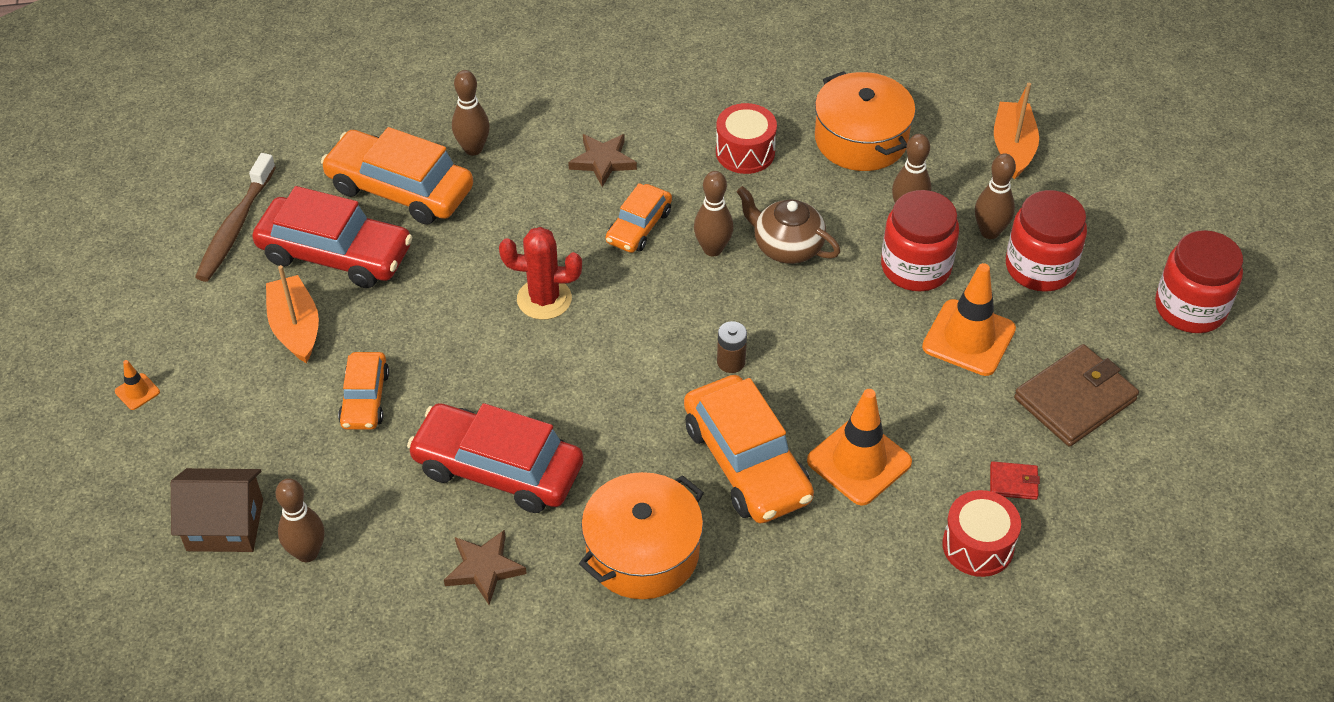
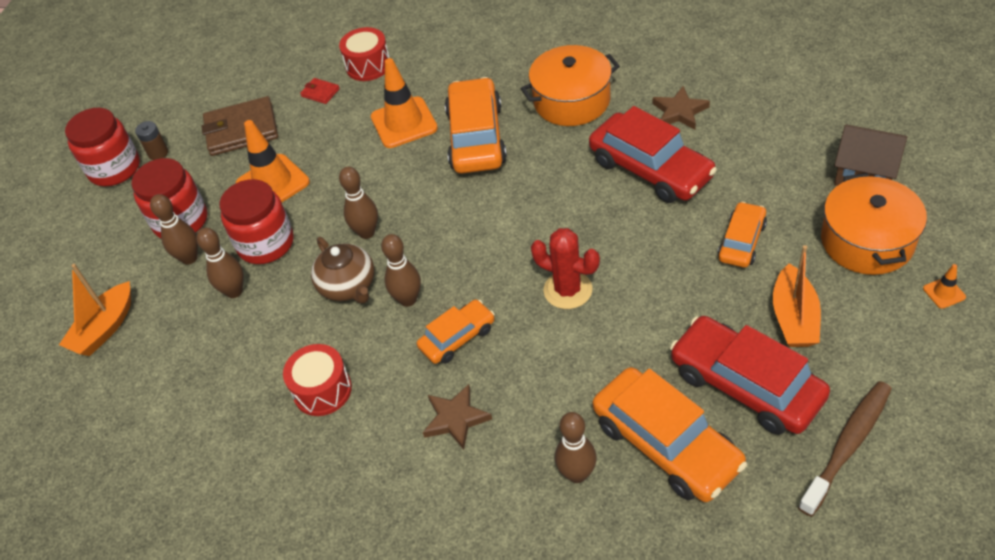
camera: 150 degrees left, 0 degrees up
brown bowling pin [275,478,325,562] -> brown bowling pin moved to [339,167,378,239]
brown battery [717,321,747,373] -> brown battery moved to [135,121,168,160]
orange pot [815,71,916,171] -> orange pot moved to [821,173,927,275]

